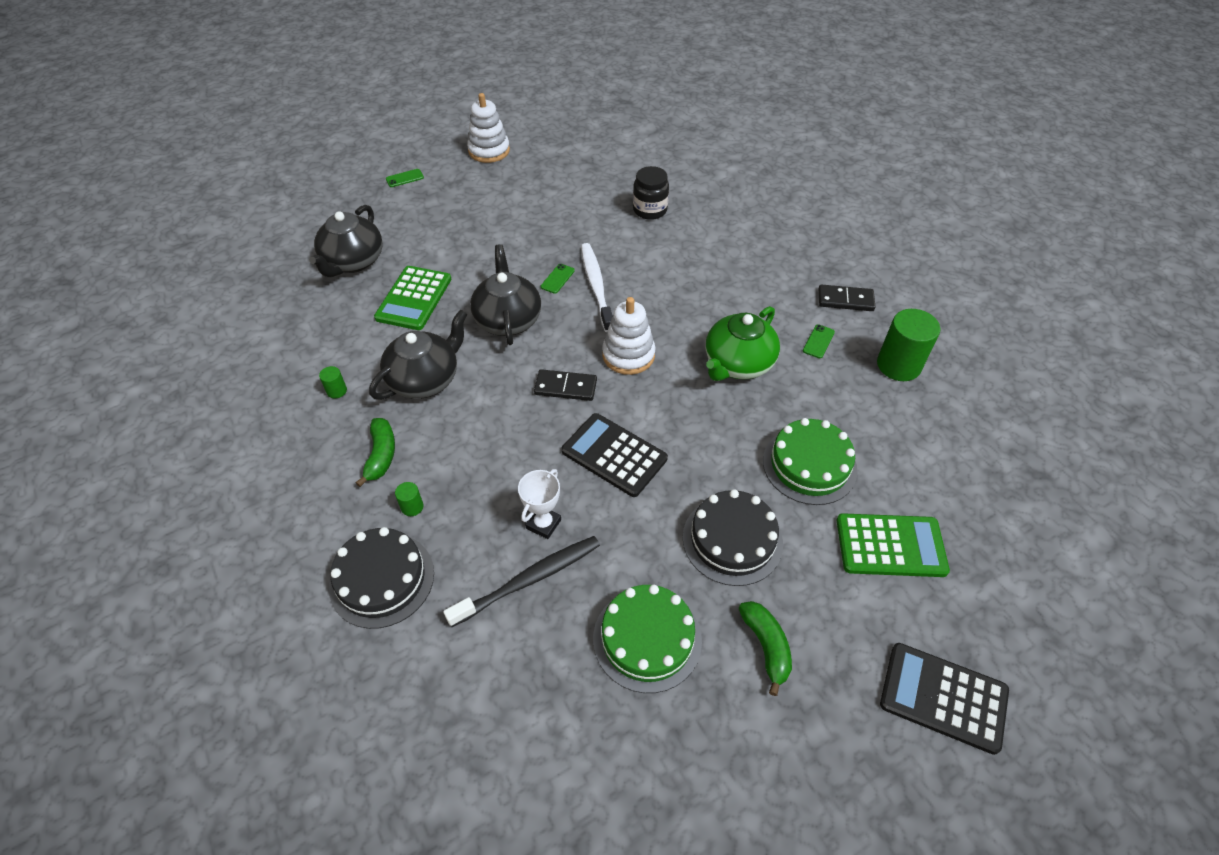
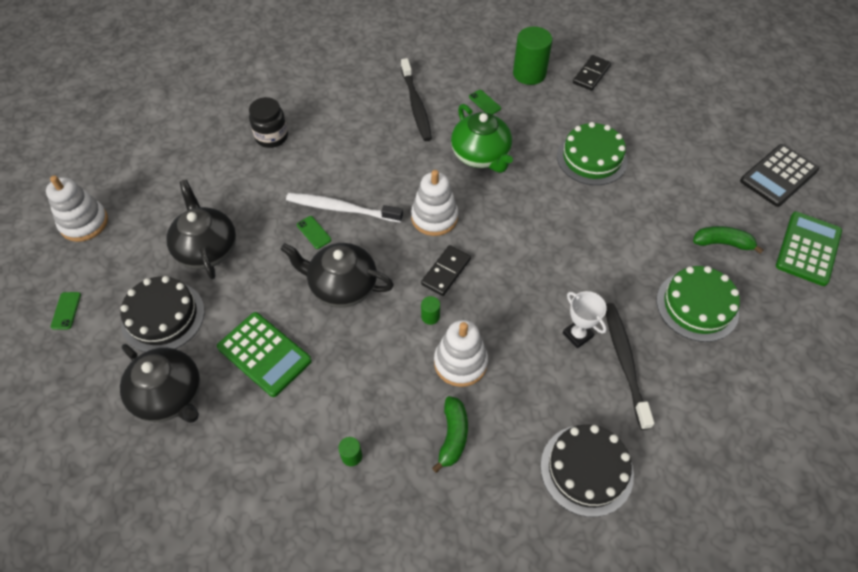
camera: 65 degrees left, 5 degrees up
green banana [356,418,395,487] -> green banana turned 75 degrees clockwise [432,396,468,473]
black teapot [369,310,467,400] -> black teapot moved to [166,180,236,279]
green cylinder [395,482,423,516] -> green cylinder moved to [421,296,440,325]
black calculator [561,413,668,497] -> none
black cake [683,489,783,586] -> black cake moved to [120,276,205,352]
black domino [819,284,875,311] -> black domino moved to [573,55,611,91]
green calculator [837,513,950,577] -> green calculator moved to [776,212,842,286]
none -> black toothbrush [401,58,432,141]
none -> white stacking toy [434,320,488,387]

